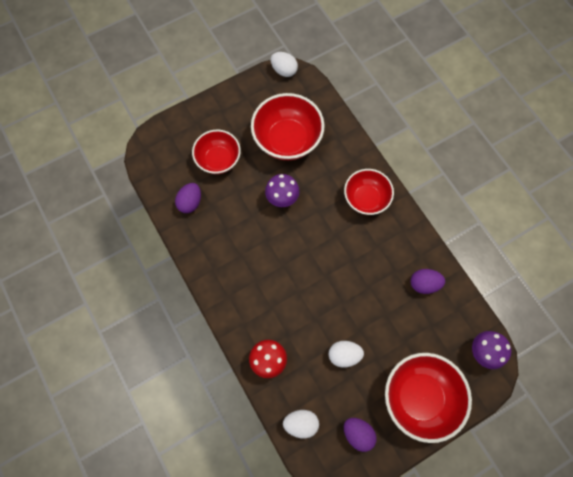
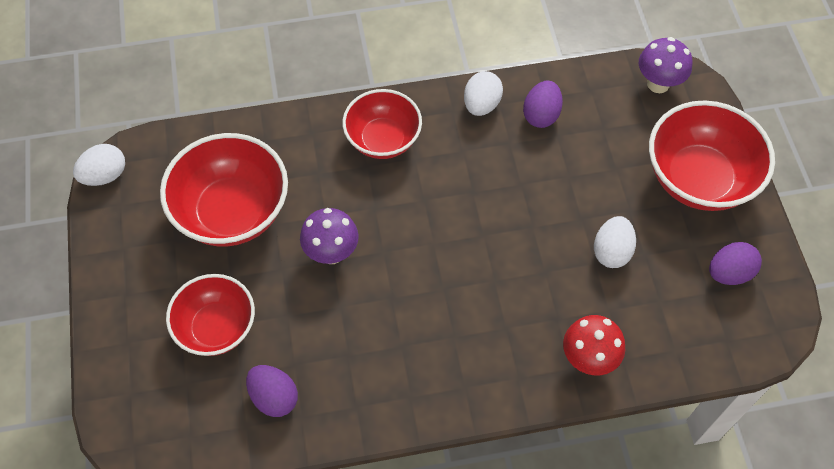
camera: 70 degrees left, 10 degrees down
white egg [283,410,319,438] -> white egg moved to [464,71,503,116]

